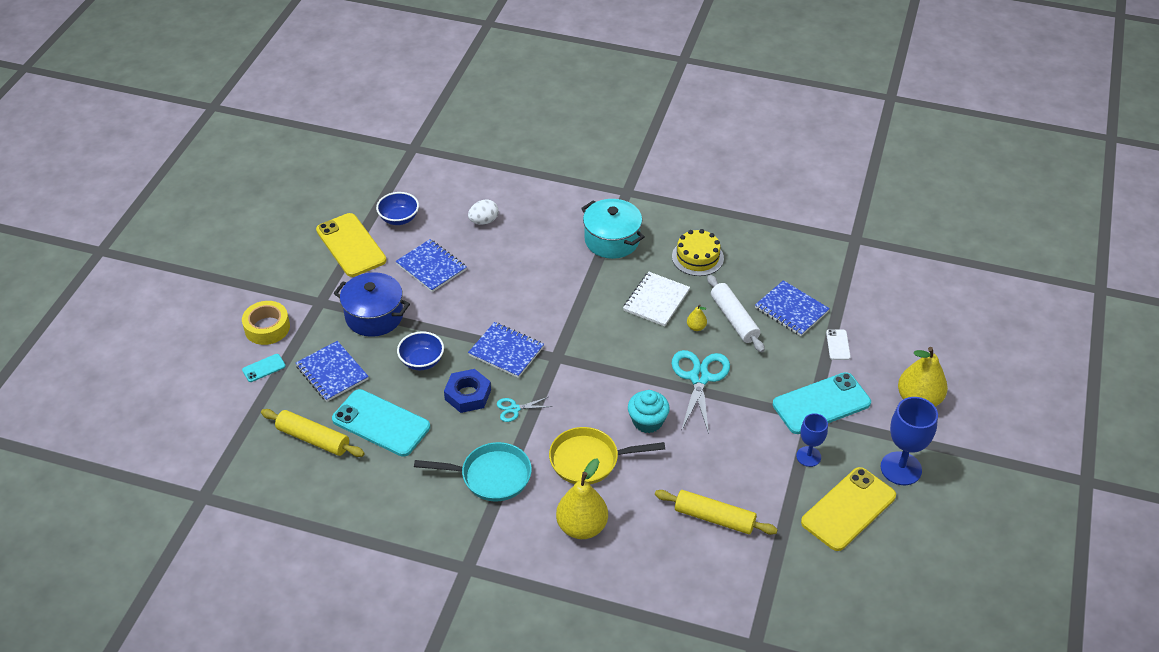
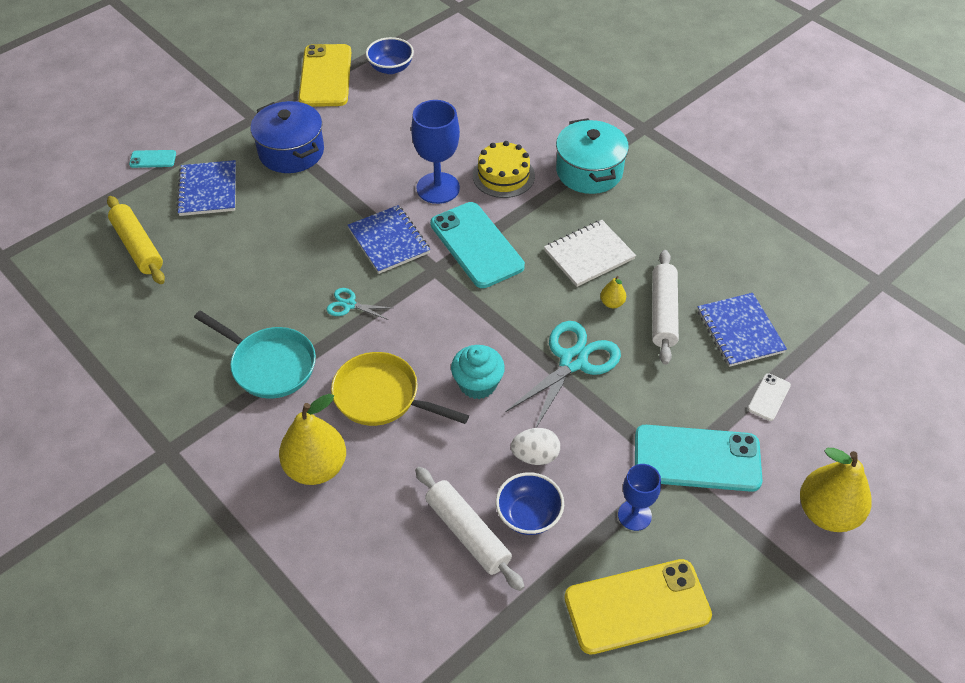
camera: 30 degrees right, 5 degrees up
yellow tape [242,301,290,345] -> none
turquoise phone [332,389,430,457] -> turquoise phone moved to [430,202,525,288]
blue notebook [396,239,466,292] -> none
blue bowl [397,331,444,370] -> blue bowl moved to [496,472,564,535]
blue nut [444,369,491,413] -> none
white egg [468,199,499,225] -> white egg moved to [511,428,560,465]
yellow rolling pin [655,490,778,535] -> white rolling pin [415,467,524,591]
yellow cake [672,229,724,276] -> yellow cake moved to [473,141,535,198]
blue goblet [880,397,938,485] -> blue goblet moved to [411,100,460,204]

